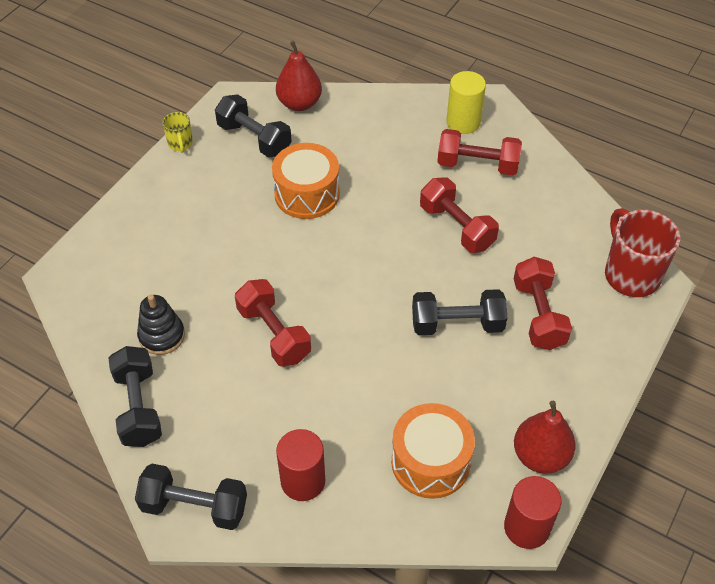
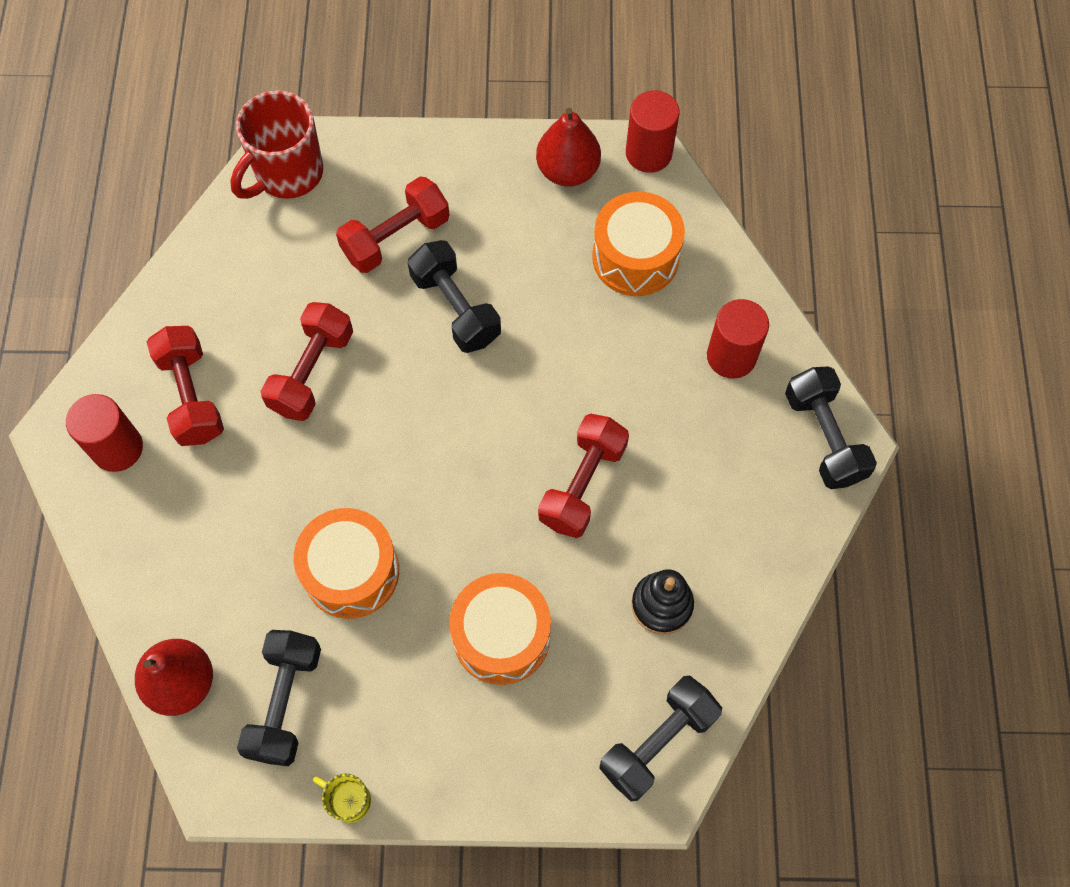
camera: 120 degrees left, 15 degrees up
black dumbbell [108,346,162,447] -> black dumbbell moved to [599,676,722,801]
yellow mug [162,112,193,153] -> yellow mug turned 105 degrees counterclockwise [313,773,371,823]
yellow cylinder [446,71,486,134] -> red cylinder [66,394,143,472]
none -> orange drum [449,573,551,685]

